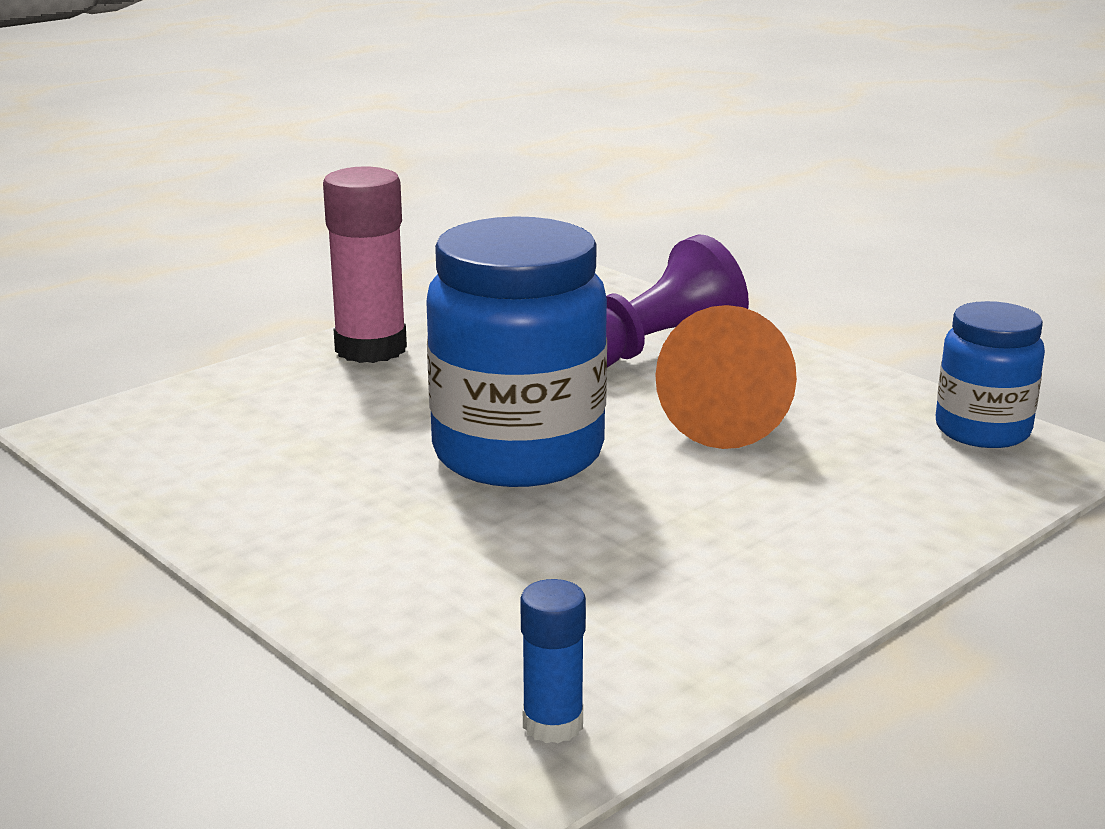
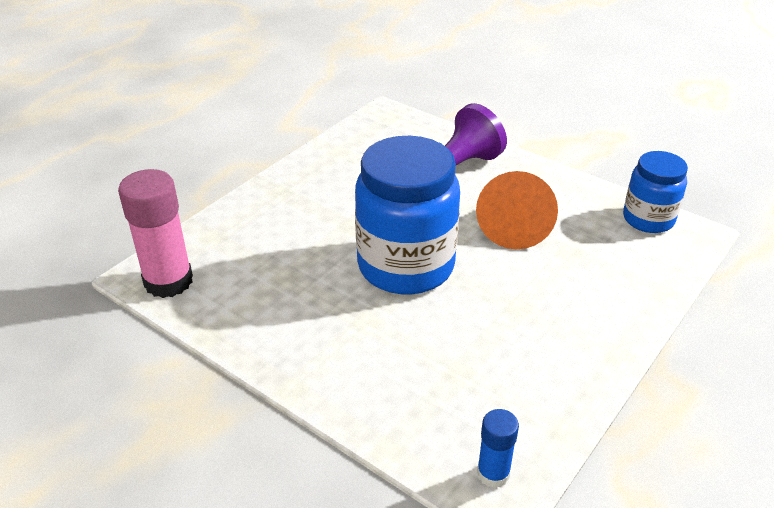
camera: 10 degrees left, 15 degrees up
pink glue stick [323,166,407,363] -> pink glue stick moved to [118,169,193,298]

